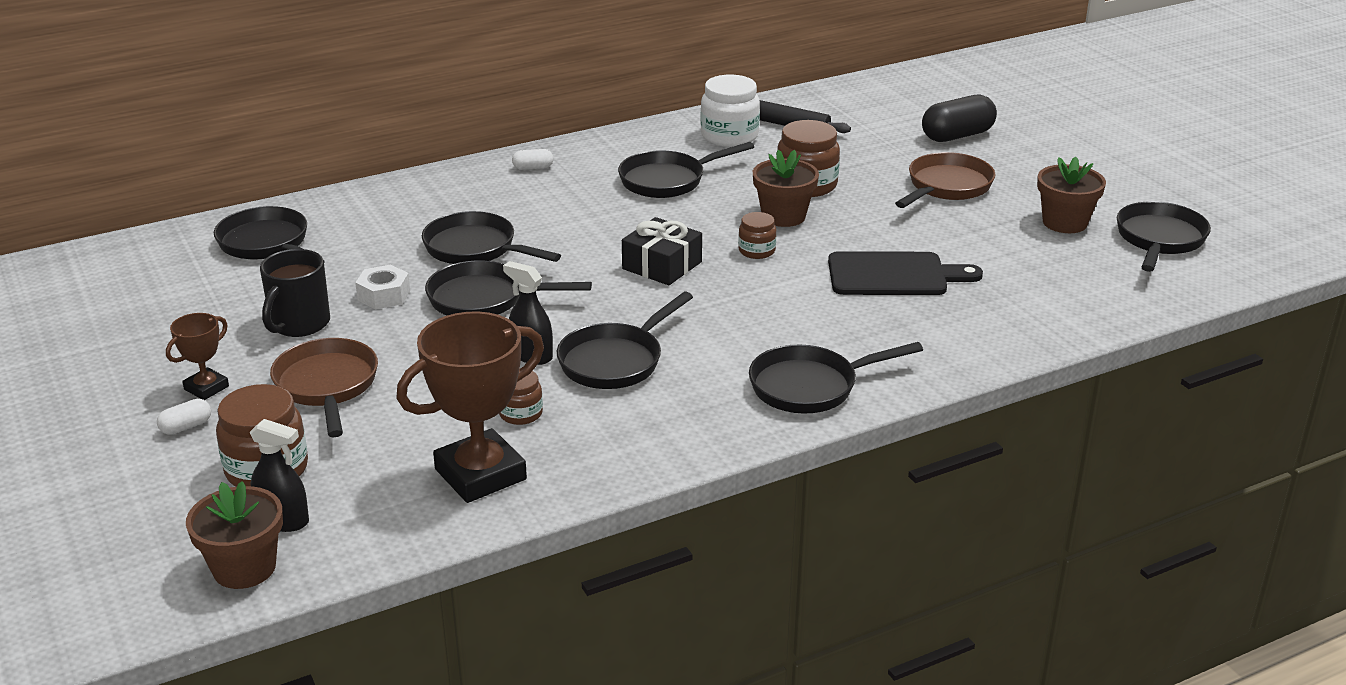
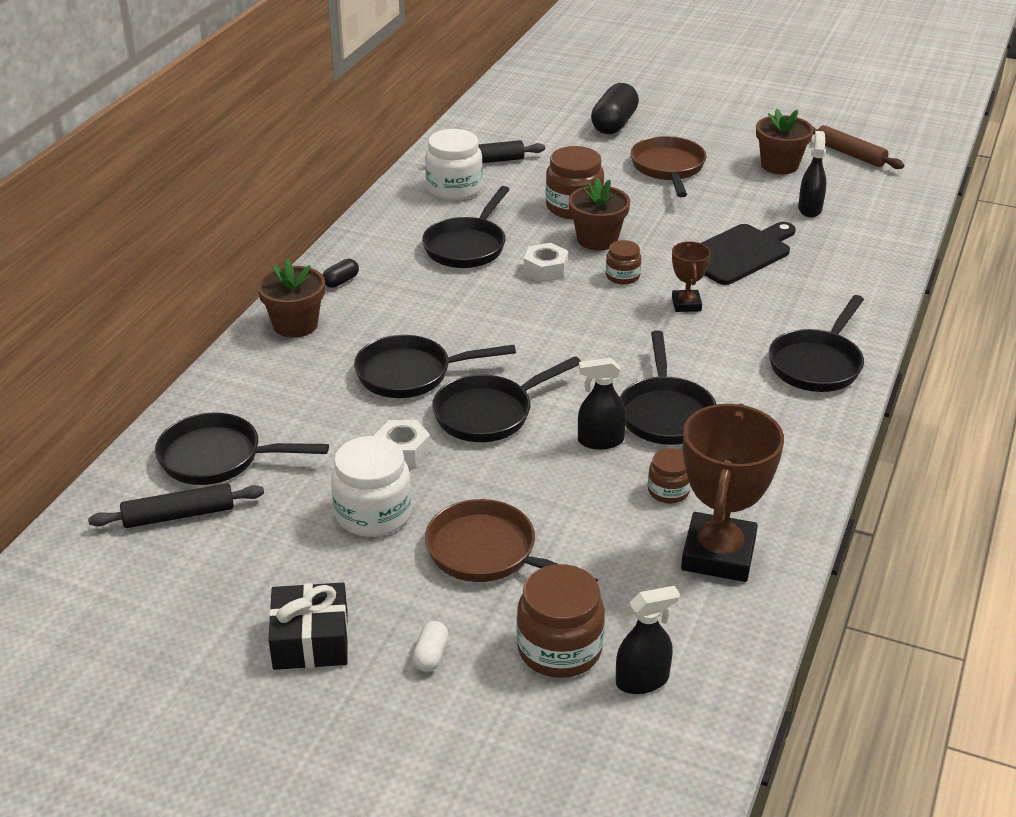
camera: 40 degrees left, 5 degrees up
brown trophy [166,313,229,400] -> brown trophy moved to [672,241,711,312]
brown flower pot [186,481,283,589] -> brown flower pot moved to [257,259,325,338]
black mug [260,249,330,337] -> white jar [331,436,412,537]
white capsule [512,149,553,170] -> black capsule [323,259,359,288]
black gift [622,217,702,285] -> black gift moved to [269,583,348,670]
black pan [1117,201,1211,272] -> brown rolling pin [813,125,904,169]
none -> black rolling pin [88,483,264,528]
none -> white nut [524,243,568,283]
none -> black spray bottle [798,131,826,217]

